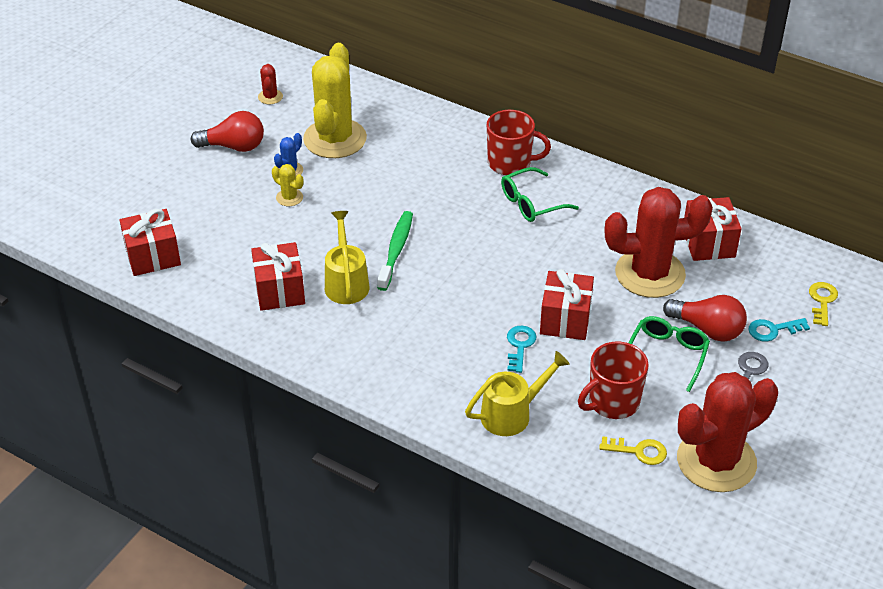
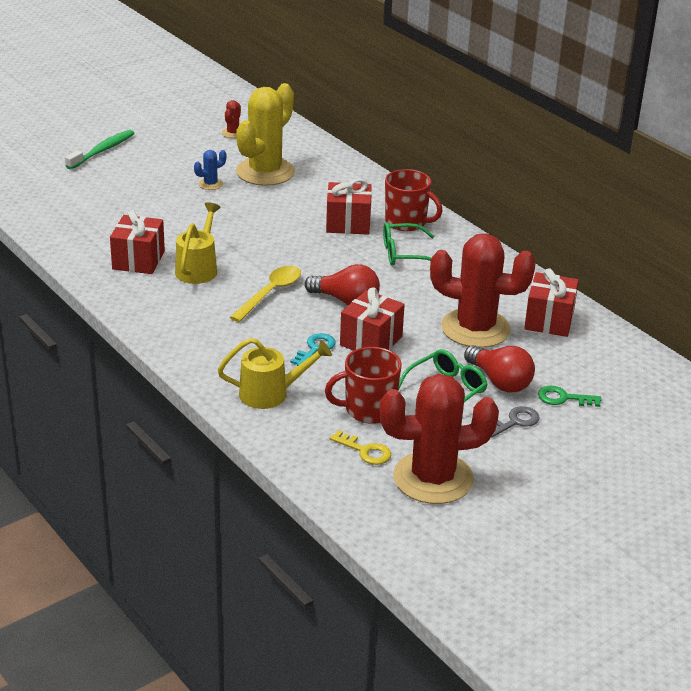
camera: 20 degrees right, 10 degrees down
red gift [119,209,181,276] -> red gift moved to [326,178,372,235]
red light bulb [191,111,264,152] -> red light bulb moved to [304,264,380,305]
yellow cactus [272,164,303,206] -> none
green toothbrush [377,211,413,291] -> green toothbrush moved to [65,130,135,170]
turquoise key [748,318,810,342] -> green key [538,386,601,407]
yellow key [809,282,838,326] -> none
none -> yellow spoon [230,266,301,322]

